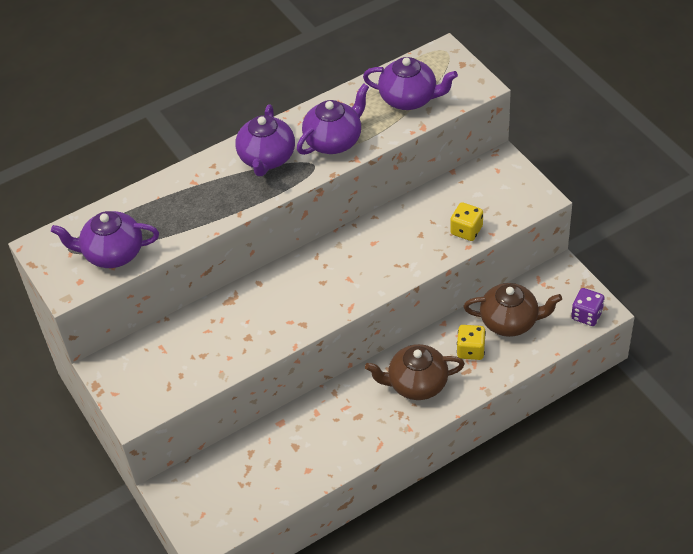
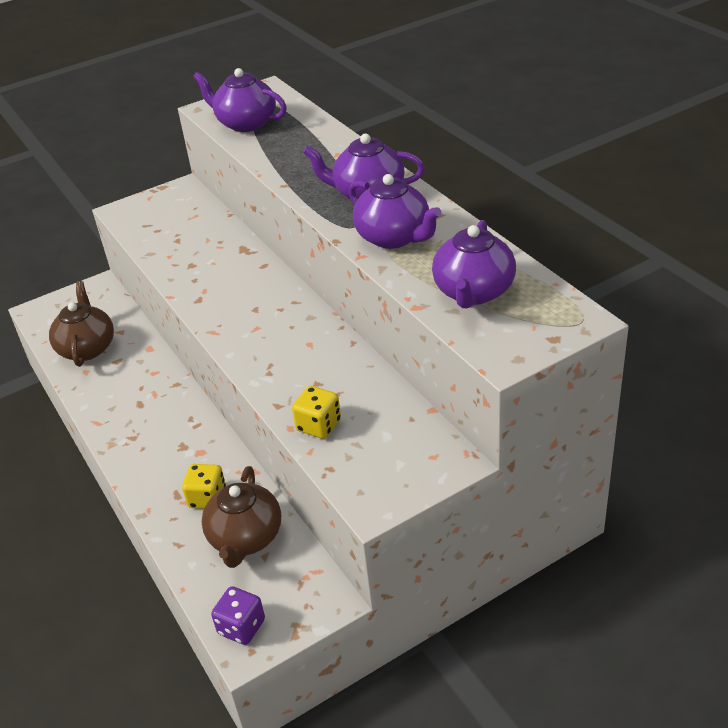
camera: 90 degrees right, 10 degrees down
purple teapot [51,211,159,268] -> purple teapot turned 60 degrees counterclockwise [193,68,287,132]
brown teapot [365,344,465,400] -> brown teapot moved to [49,281,114,367]

